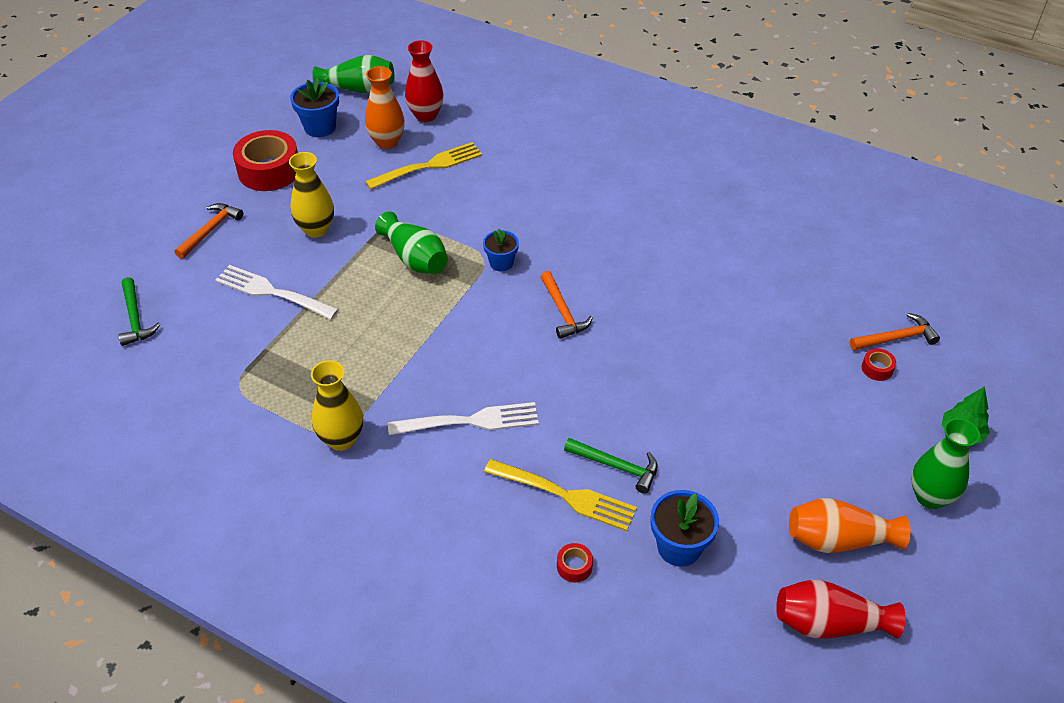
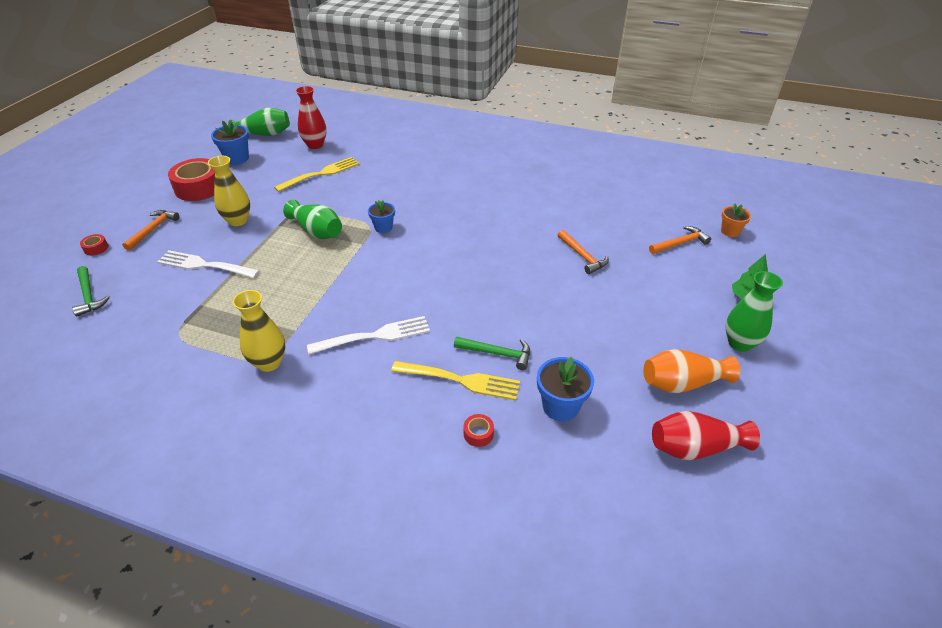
camera: 10 degrees left, 5 degrees down
orange vase [365,66,405,149] -> none
orange hammer [540,271,593,339] -> orange hammer moved to [558,230,609,274]
red tape [862,349,896,381] -> red tape moved to [80,234,108,256]
none -> orange flower pot [721,204,751,237]

